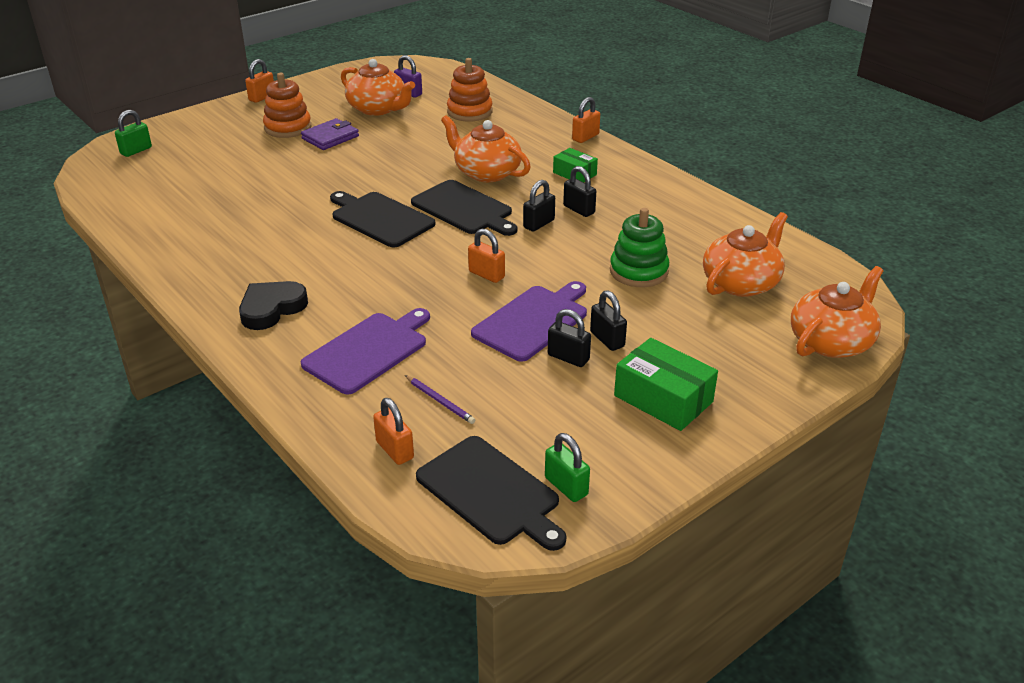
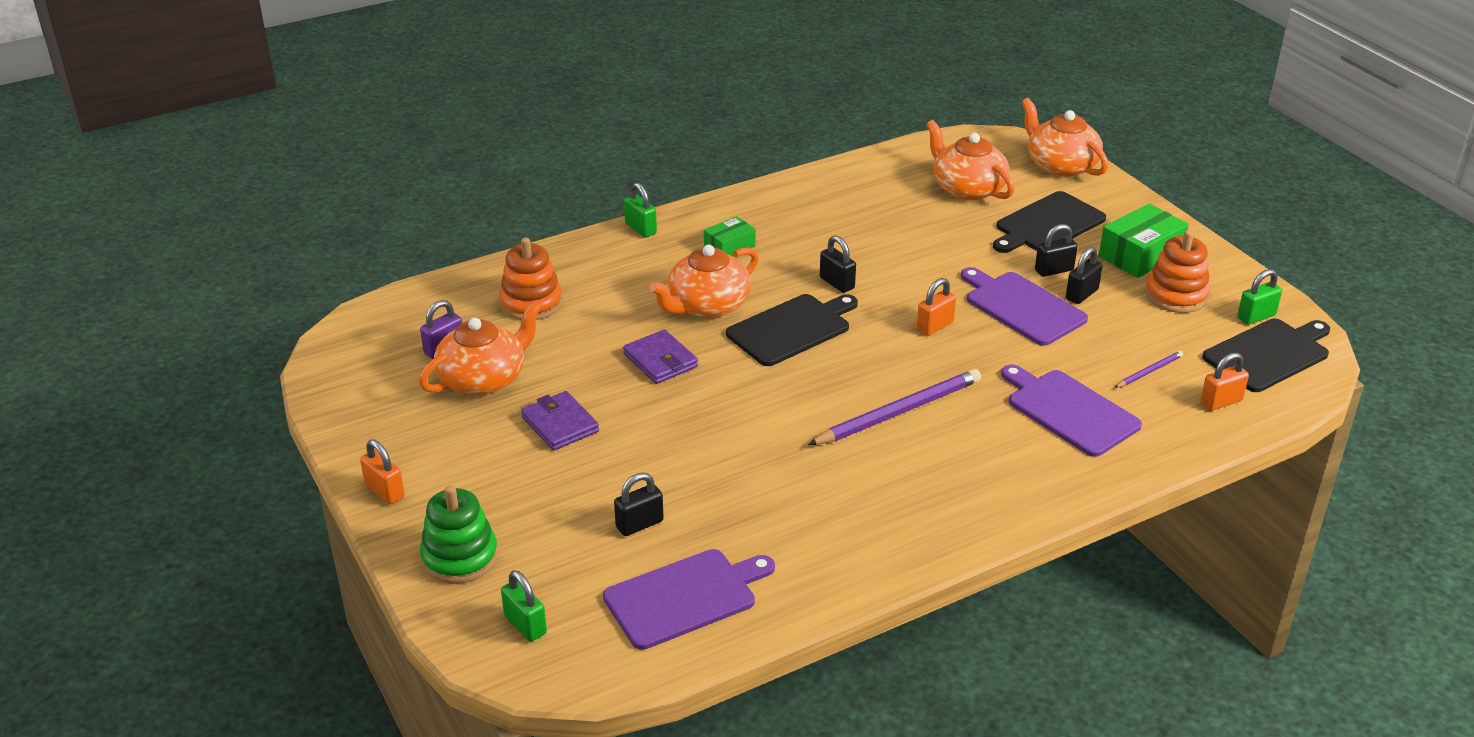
camera: 80 degrees left, 0 degrees up
black heart [239,281,308,330] -> none
orange stacking toy [263,73,311,138] -> orange stacking toy moved to [1145,230,1210,313]
black cutting board [330,191,435,248] -> black cutting board moved to [993,191,1106,253]
black padlock [563,166,596,217] -> black padlock moved to [614,473,664,536]
orange padlock [572,97,600,143] -> green padlock [624,182,657,237]
green stacking toy [610,208,669,287] -> green stacking toy moved to [420,485,498,584]
none -> purple cutting board [603,549,775,650]
none -> purple wallet [623,329,698,384]
none -> purple pencil [808,369,981,445]

